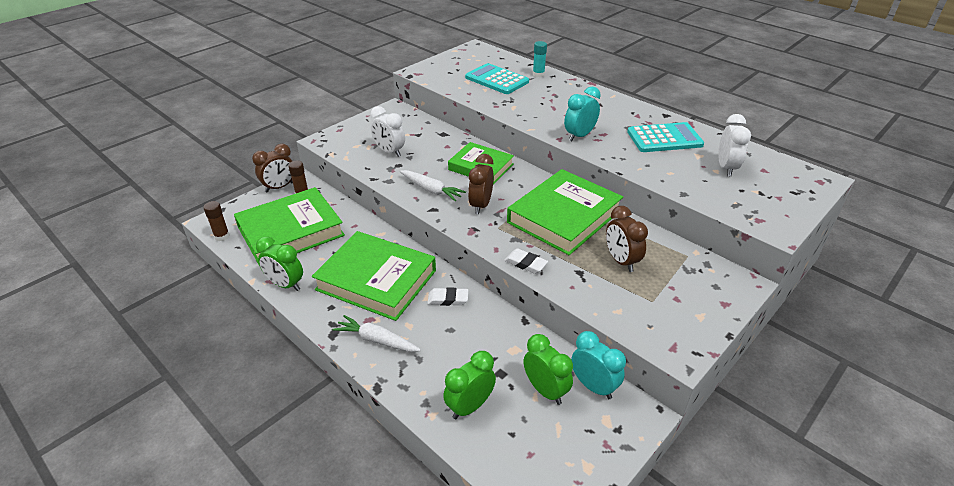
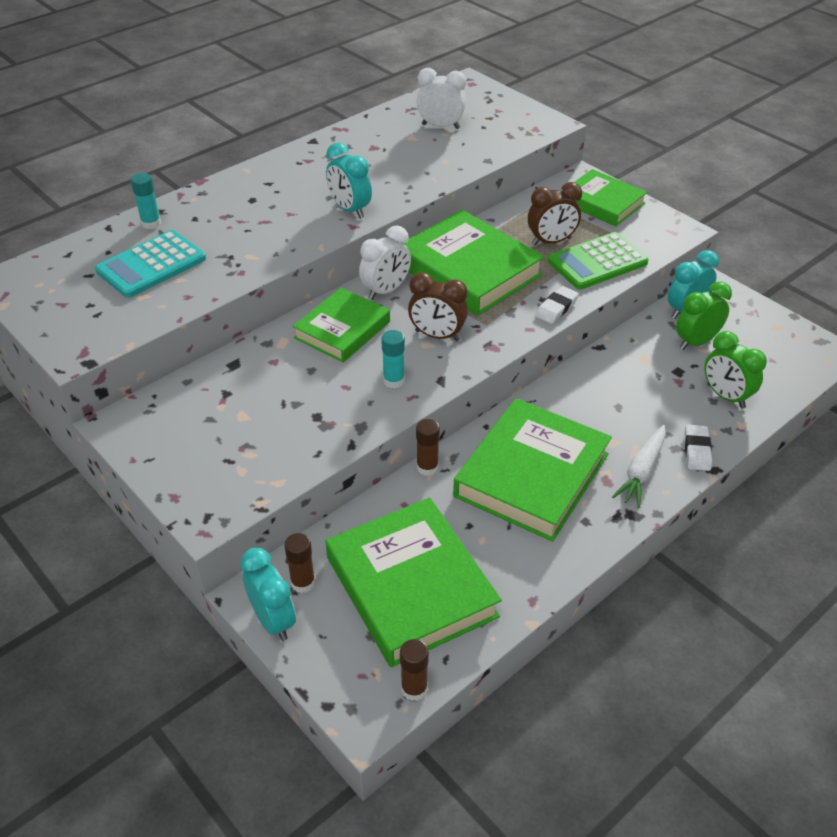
camera: 85 degrees left, 5 degrees up
brown clock [252,144,293,192] -> turquoise clock [240,548,296,641]
green clock [256,236,303,291] -> none
white clock [370,106,405,157] -> white clock moved to [359,226,411,300]
white carrot [400,170,466,201] -> turquoise glue stick [381,330,405,388]
white eraser [427,288,468,306] -> white eraser moved to [685,424,712,471]
turquoise calculator [627,122,704,152] -> none
none -> brown glue stick [416,419,440,476]
none -> green calculator [548,232,648,289]
none -> green book [562,169,647,226]

